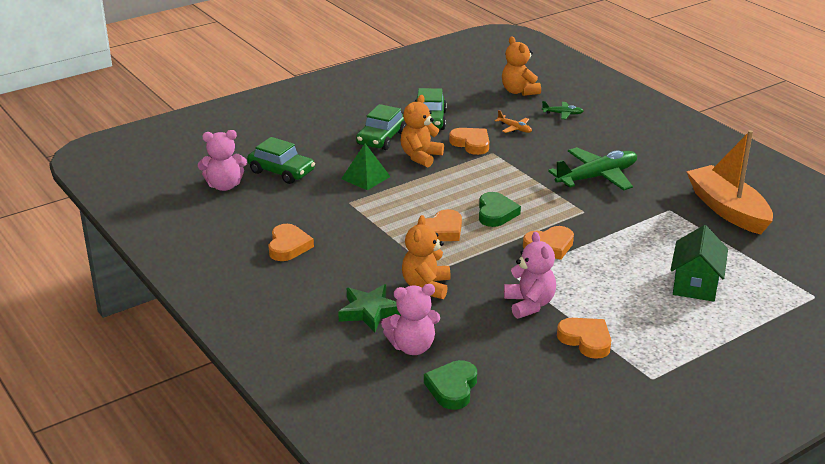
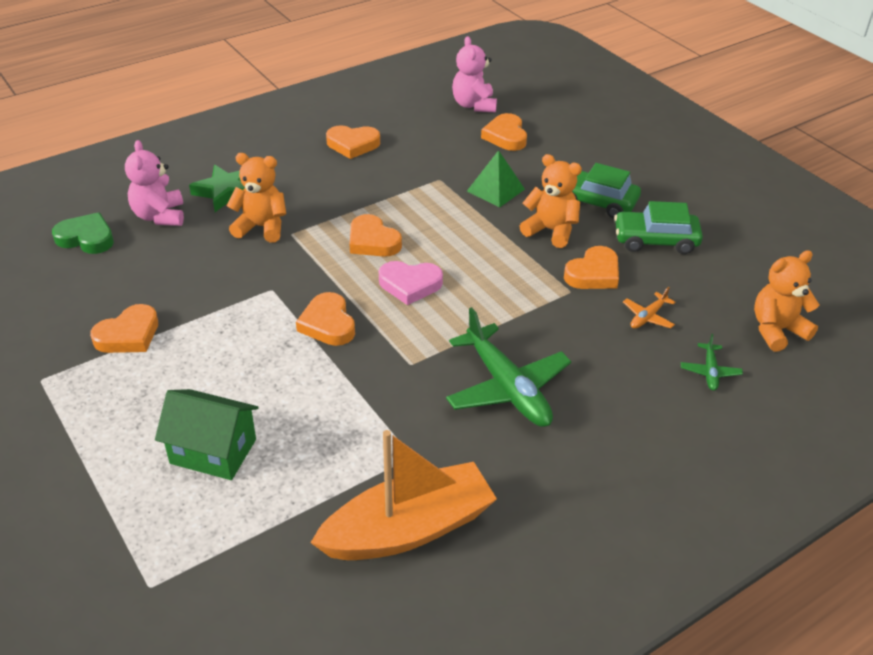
camera: 90 degrees right, 10 degrees up
green car [247,137,315,184] -> orange heart [481,113,527,151]
green heart [479,192,521,227] -> pink heart [379,261,443,305]
pink teddy bear [504,232,556,319] -> none

